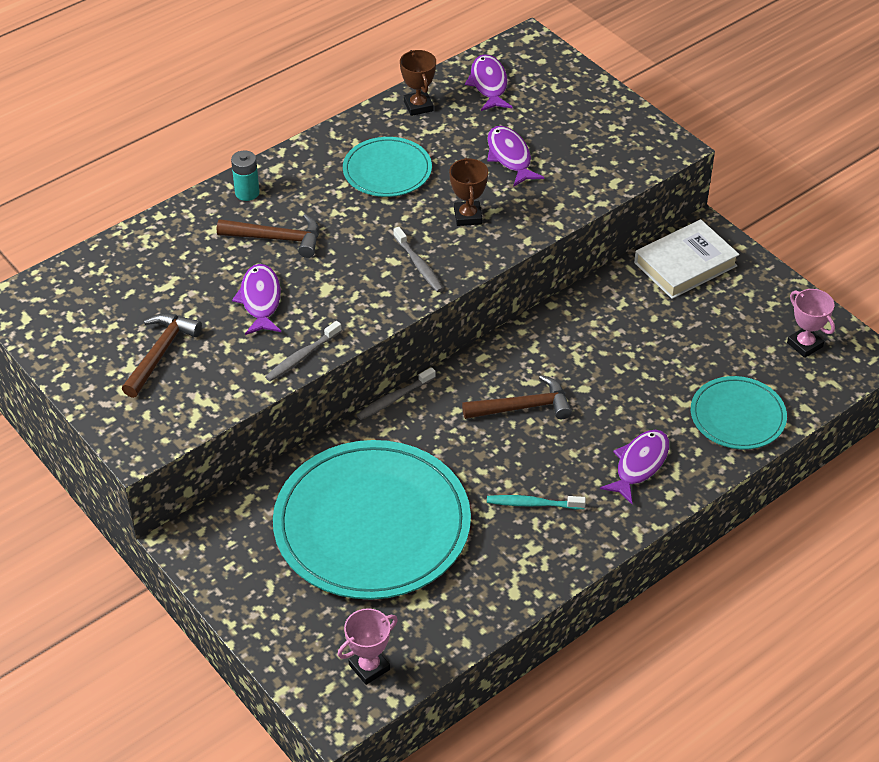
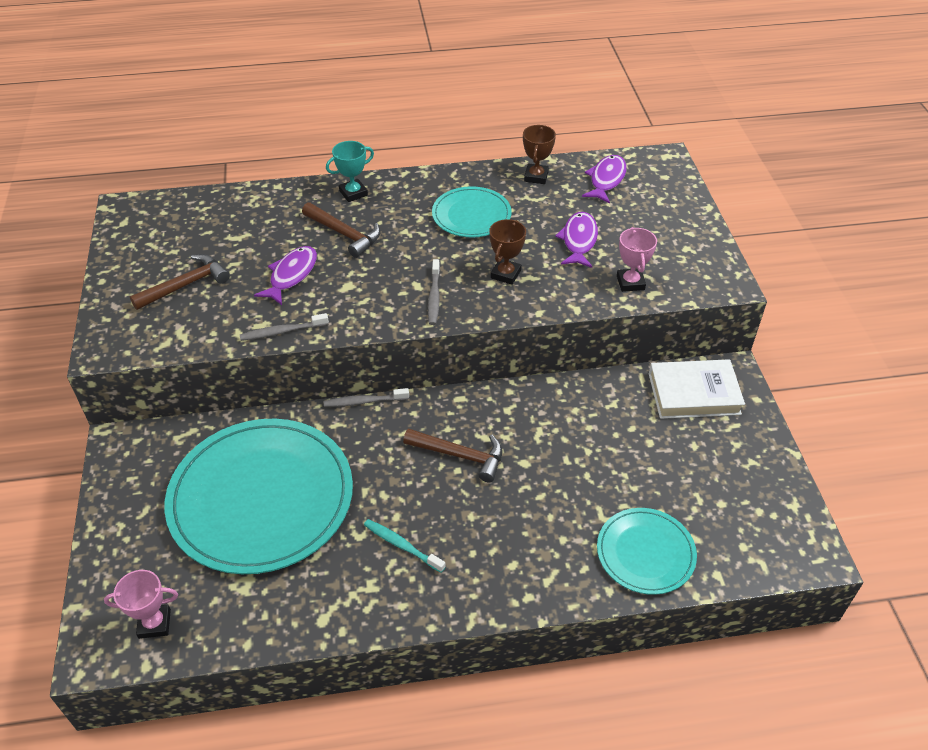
camera: 30 degrees right, 0 degrees up
turquoise battery [231,150,260,201] -> turquoise trophy [326,141,374,202]
purple fish [600,430,669,504] -> none
pink trophy [787,289,835,358] -> pink trophy moved to [617,227,657,292]

